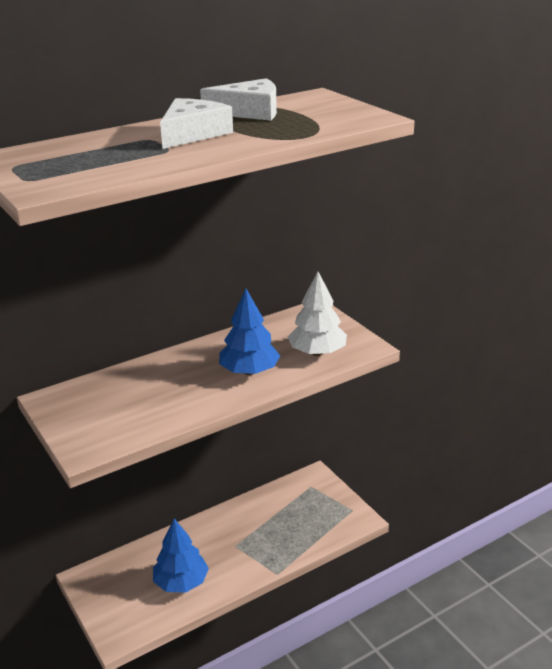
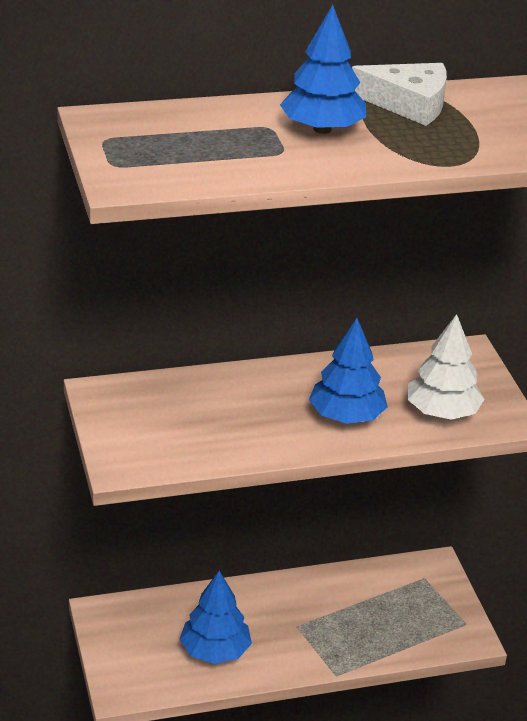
camera: 15 degrees right, 5 degrees up
white cheese [160,98,233,149] -> blue tree [280,5,366,134]

